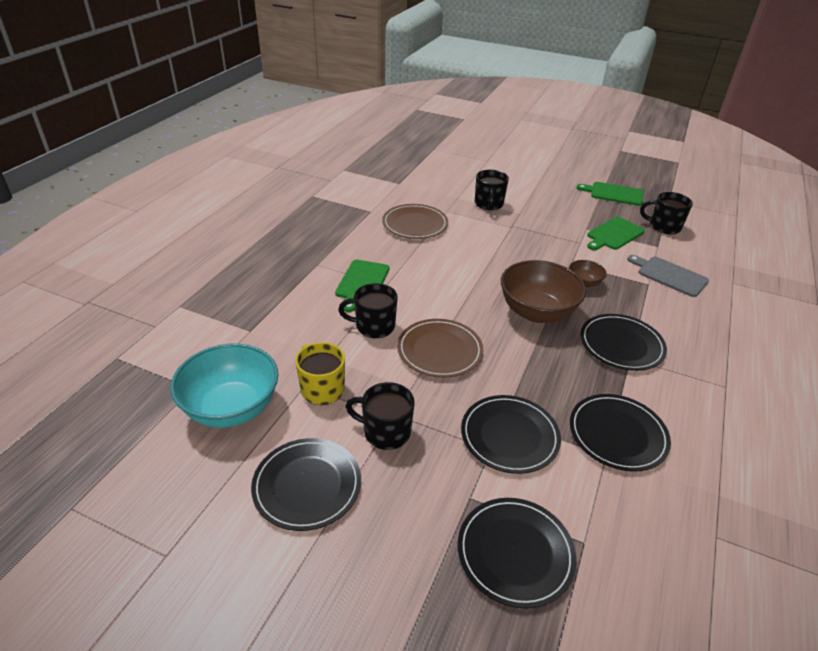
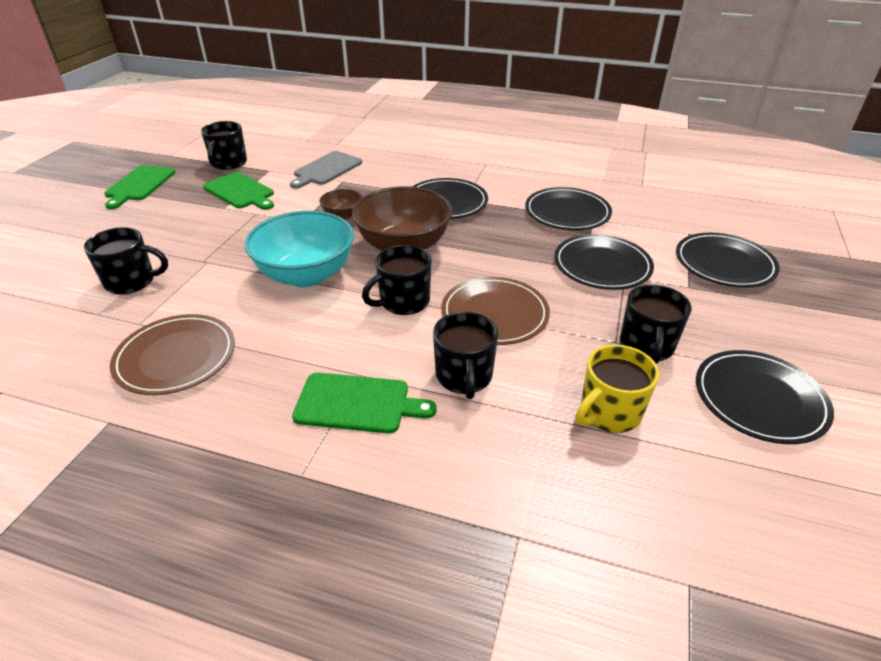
camera: 95 degrees left, 0 degrees up
turquoise bowl [170,344,278,428] -> turquoise bowl moved to [245,211,354,287]
none -> black mug [362,245,431,315]

